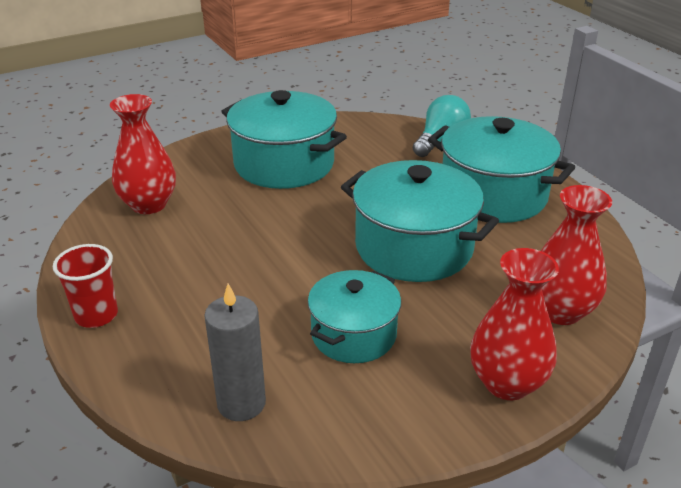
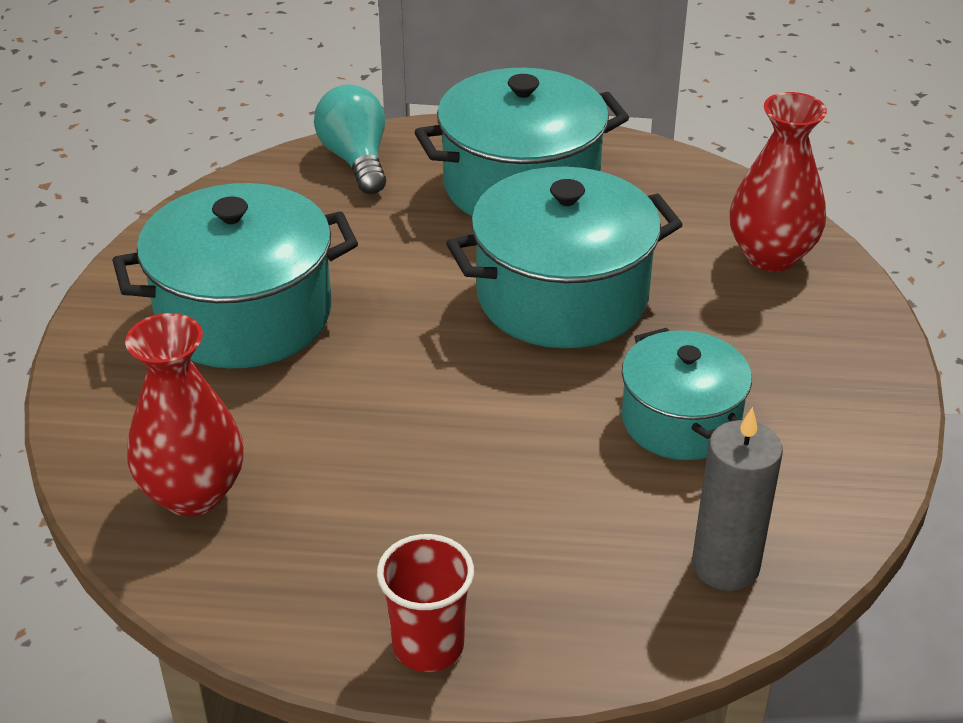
camera: 55 degrees left, 5 degrees up
red vase [470,248,559,400] -> none

